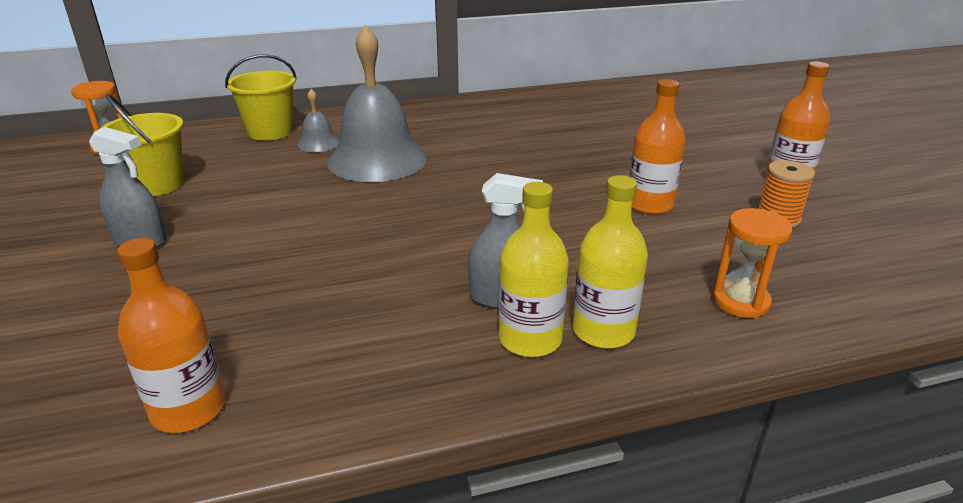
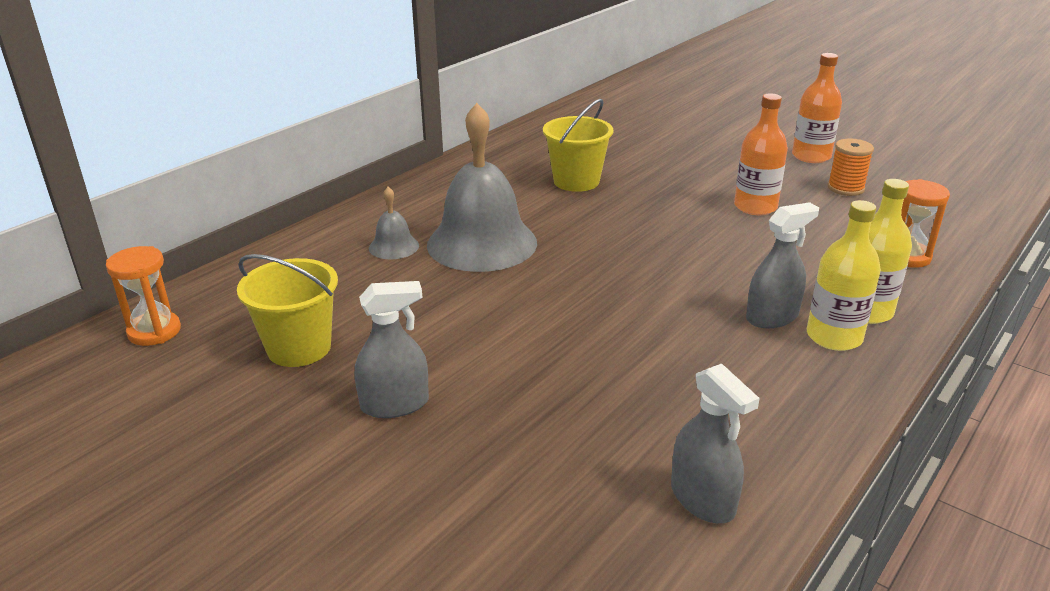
camera: 35 degrees left, 0 degrees up
orange bottle [117,238,225,433] -> grey spray bottle [671,363,760,523]
yellow bucket [225,54,297,141] -> yellow bucket moved to [543,99,613,192]

